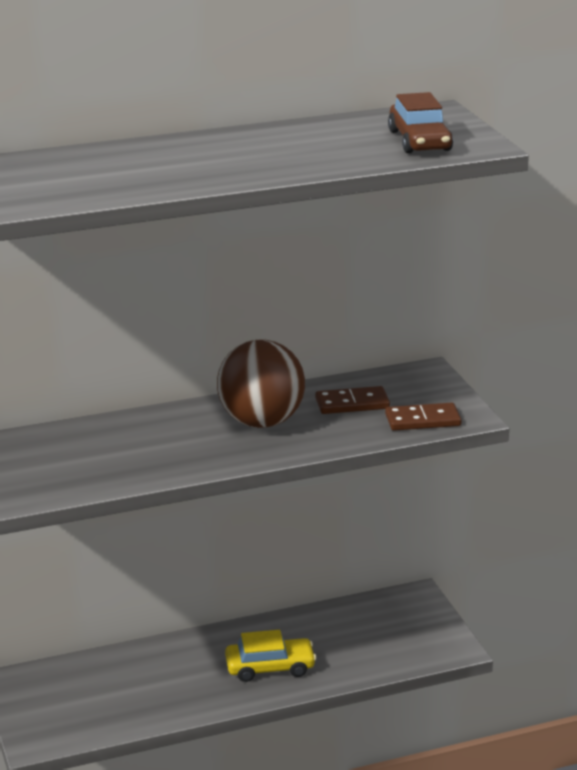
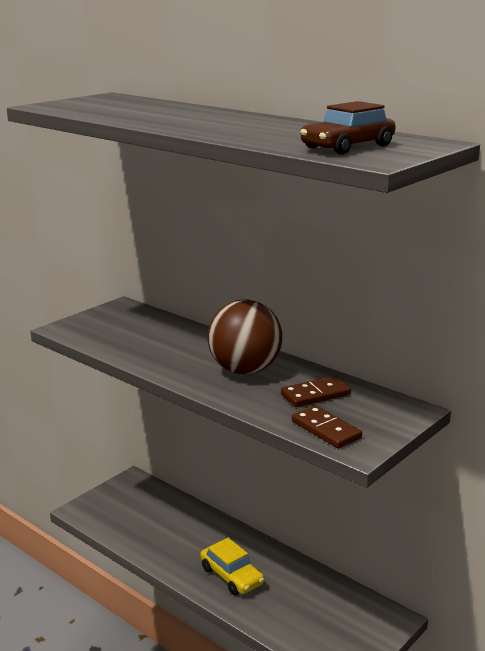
camera: 60 degrees right, 5 degrees down
brown domino [315,386,390,414] -> brown domino turned 75 degrees counterclockwise [281,376,351,407]

